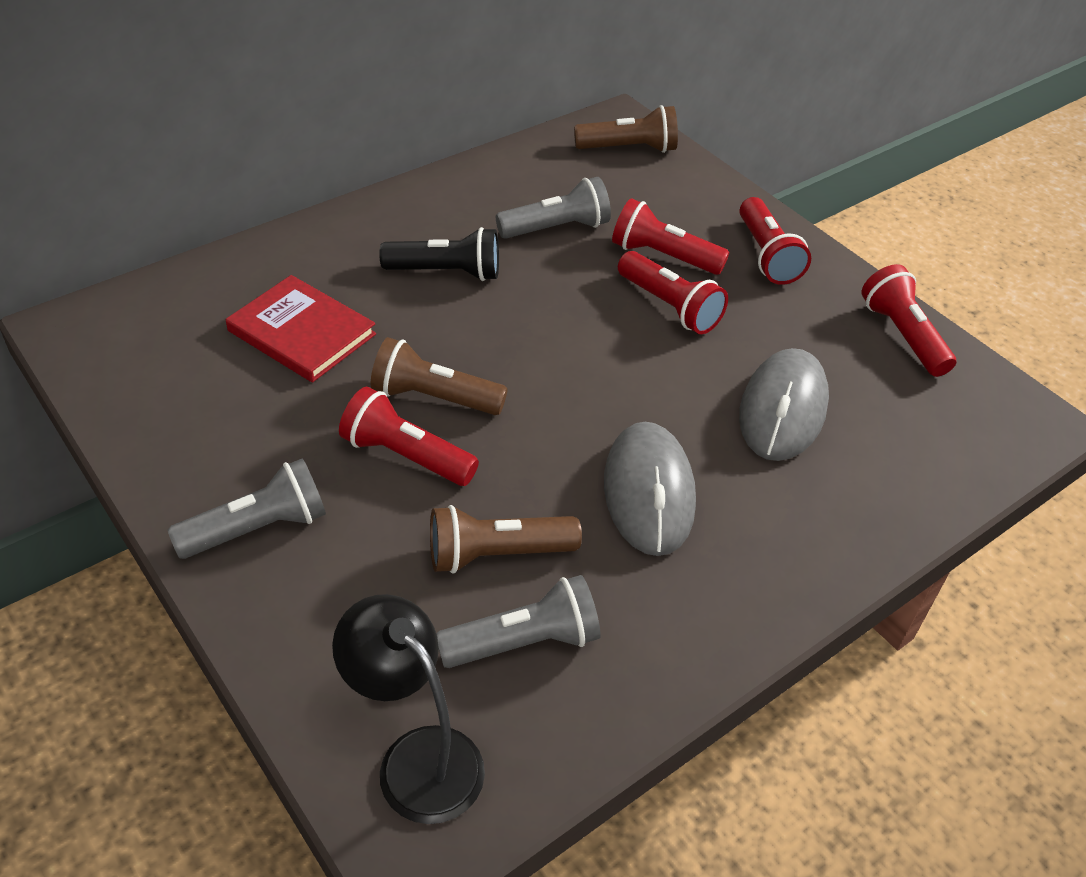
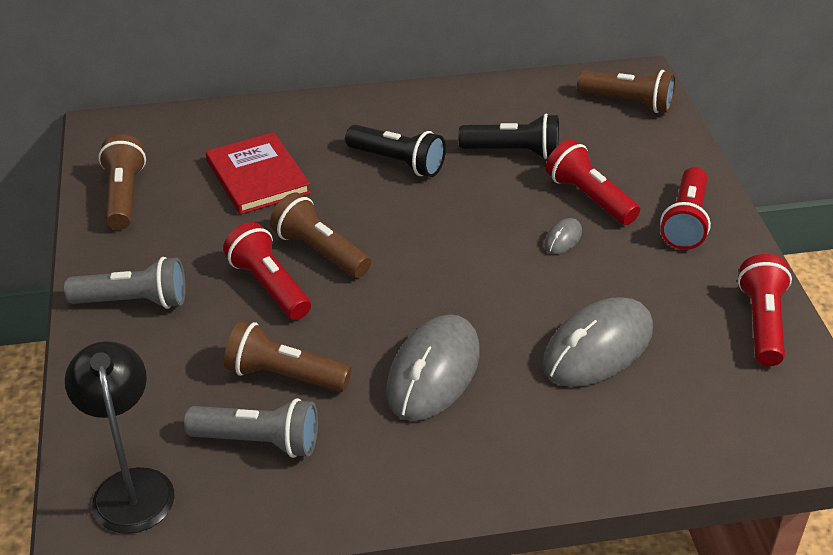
camera: 30 degrees right, 5 degrees down
grey flashlight [496,177,611,239] -> black flashlight [458,114,559,159]
red flashlight [618,251,728,334] -> grey mouse [544,218,582,254]
none -> brown flashlight [98,134,146,230]

